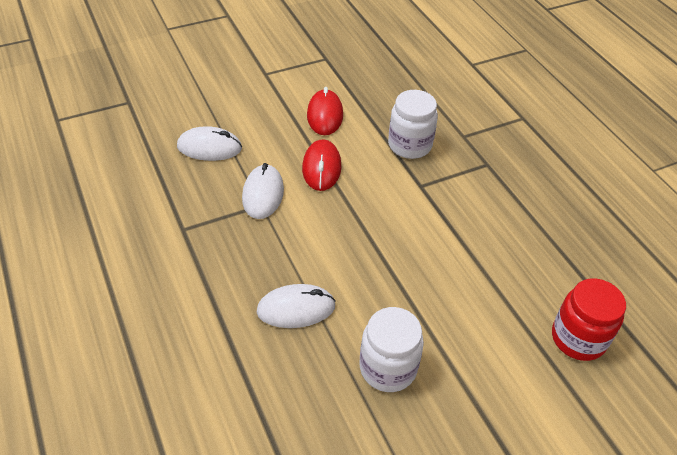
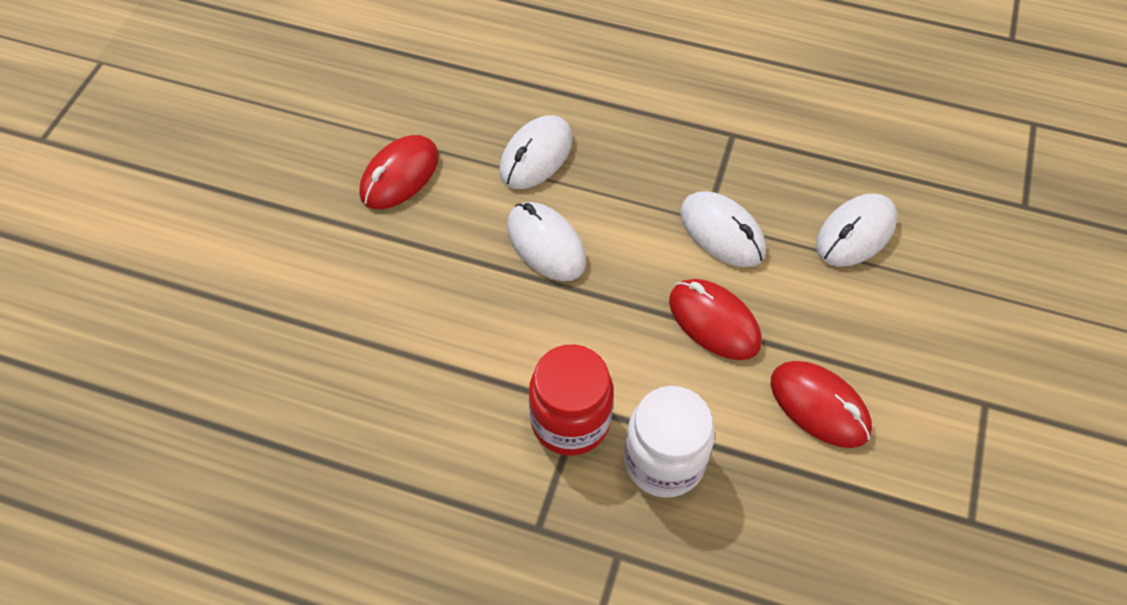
camera: 135 degrees right, 10 degrees up
white jar [359,307,424,392] -> red mouse [360,135,439,209]
red jar [552,278,626,361] -> red jar moved to [529,344,614,456]
none -> white mouse [507,202,586,281]

